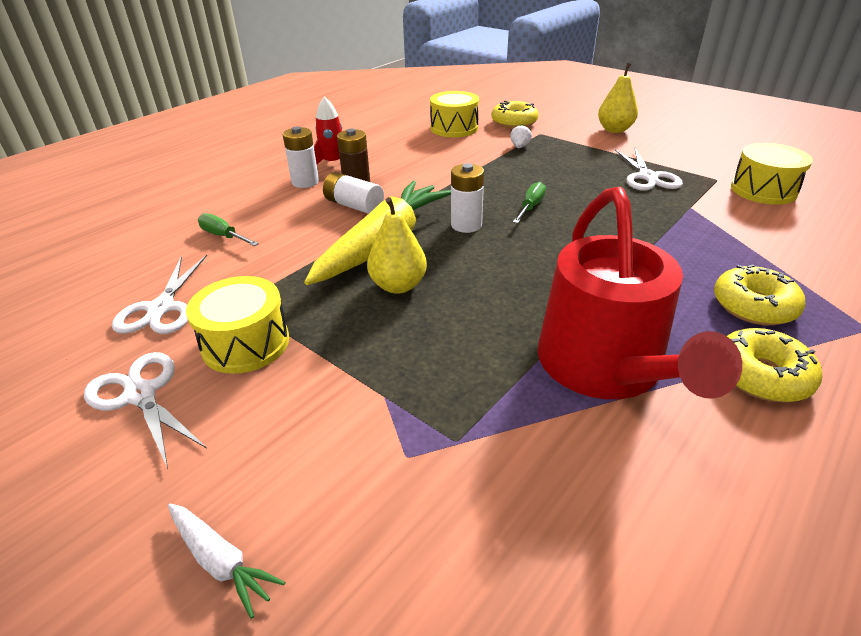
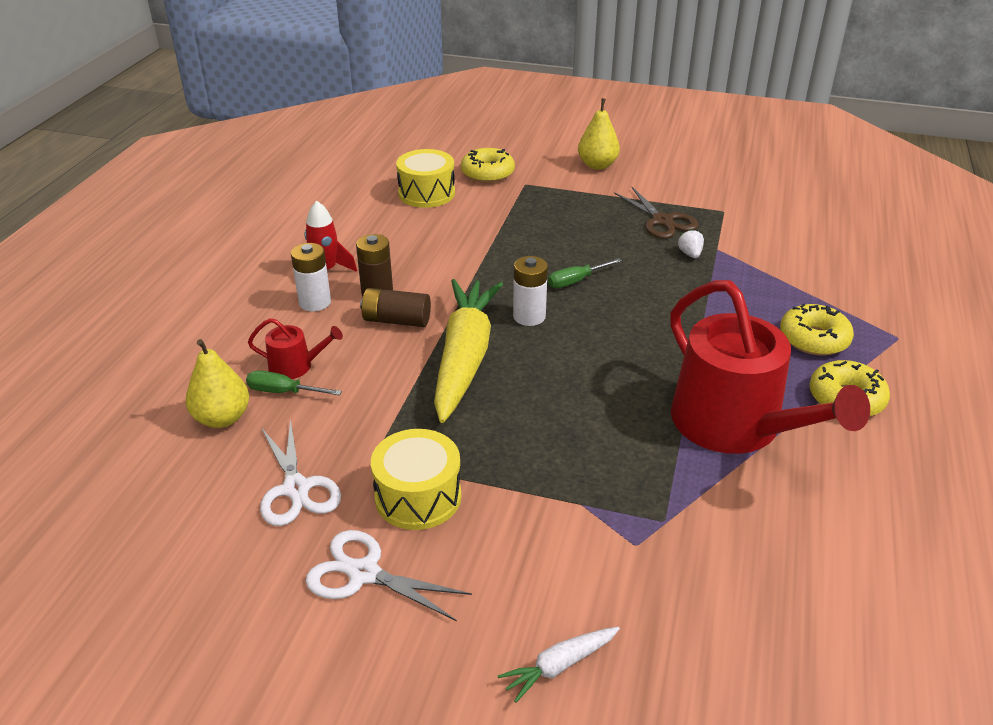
camera: 25 degrees left, 0 degrees up
white carrot [168,504,285,619] -> white carrot turned 135 degrees clockwise [498,627,620,703]
white battery [323,172,384,214] -> brown battery [360,288,431,327]
yellow pear [367,197,427,294] -> yellow pear moved to [186,339,249,428]
white strawberry [510,124,532,148] -> white strawberry moved to [678,229,704,258]
green screwdriver [513,182,546,223] -> green screwdriver turned 120 degrees counterclockwise [548,258,622,288]
white scissors [615,148,683,191] -> brown scissors [614,186,698,239]
yellow drum [731,143,813,205] -> none
none -> red watering can [248,318,343,379]

